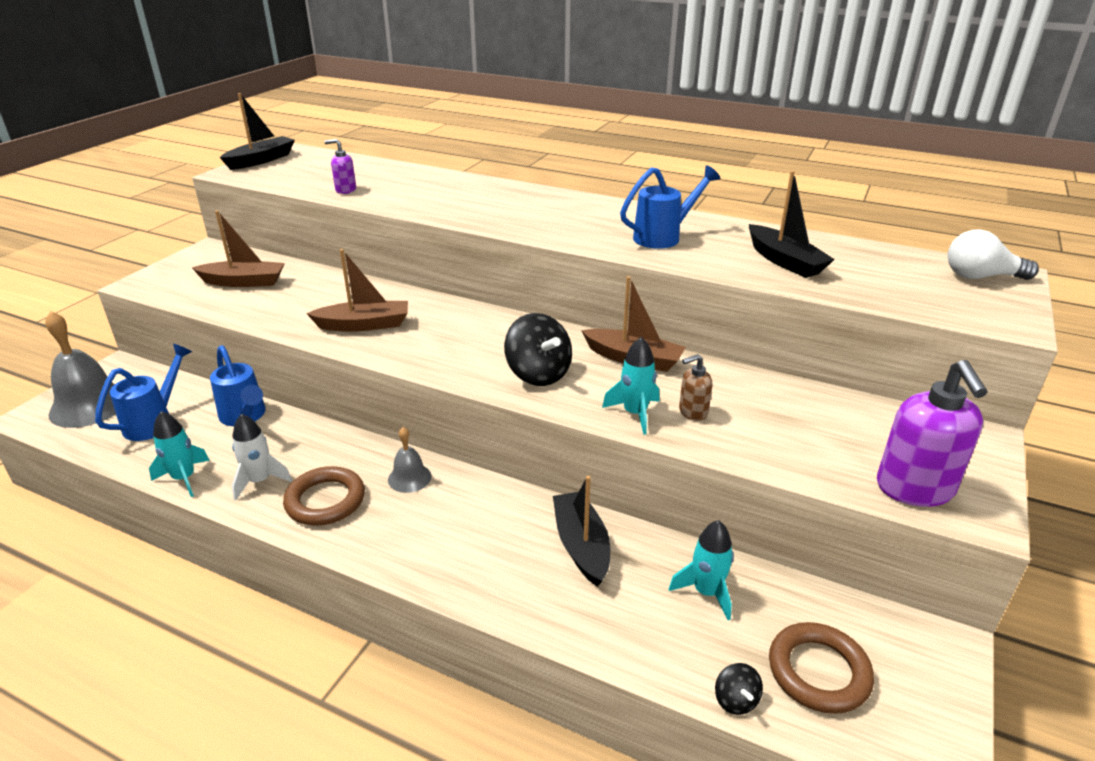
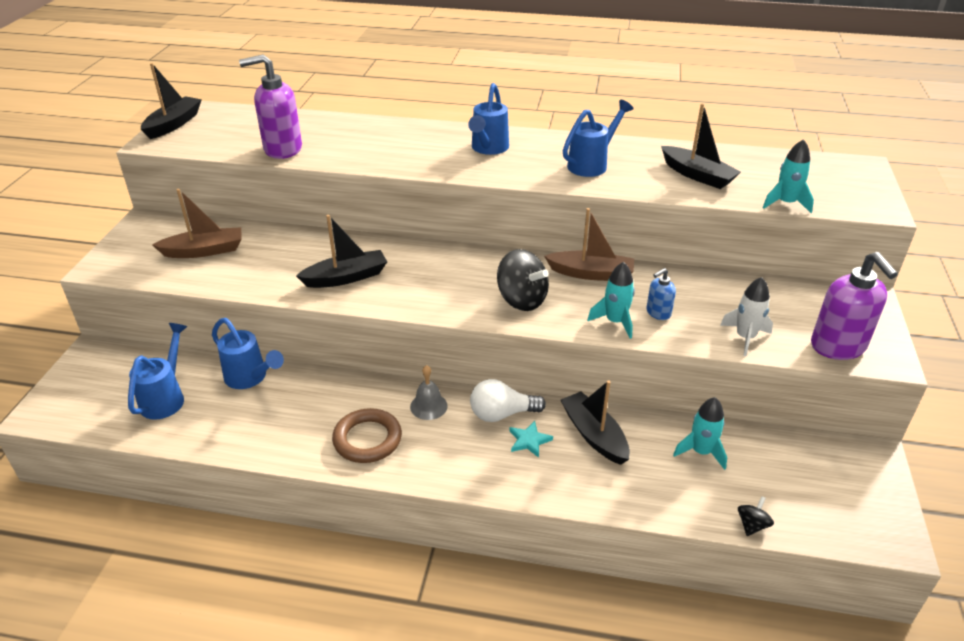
camera: 15 degrees left, 5 degrees up
grey bell [45,311,116,428] -> none
turquoise rocket [149,411,210,497] -> turquoise rocket moved to [763,139,814,213]
white rocket [232,414,292,501] -> white rocket moved to [720,277,773,356]
brown boat [306,249,408,332] -> black boat [296,215,387,288]
purple soap dispenser [325,139,356,194] -> purple soap dispenser [239,54,302,159], size x1.99
brown soap dispenser [679,354,712,421] -> blue soap dispenser [646,268,676,320]
black spinning top [715,663,763,715] -> black spinning top turned 120 degrees counterclockwise [738,496,774,536]
brown ring [769,622,874,714] -> none
white light bulb [947,229,1039,280] -> white light bulb moved to [470,379,546,422]
none -> blue watering can [468,83,509,155]
none -> turquoise star [509,421,553,458]

